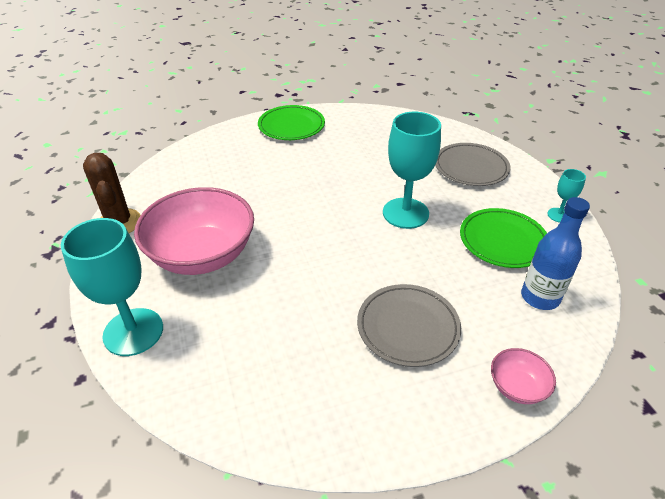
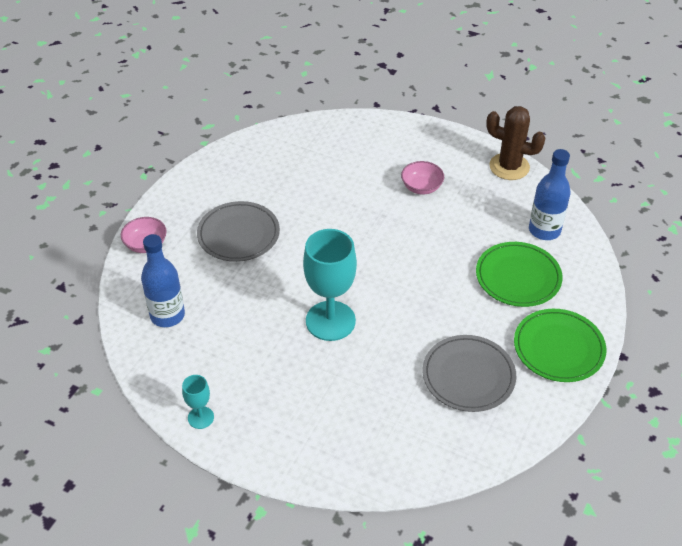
camera: 135 degrees right, 5 degrees up
turquoise goblet [61,218,163,356] -> none
pink bowl [134,187,254,275] -> pink bowl [401,161,444,194], size x0.44
grey plate [435,143,510,186] -> grey plate moved to [422,335,516,412]
green plate [460,208,547,268] -> green plate moved to [476,242,563,307]
none -> blue bottle [529,149,571,240]

